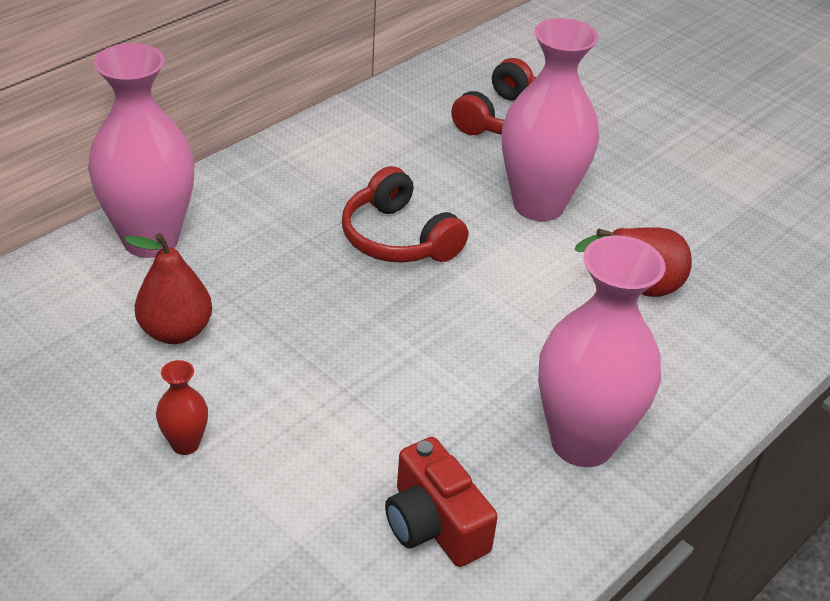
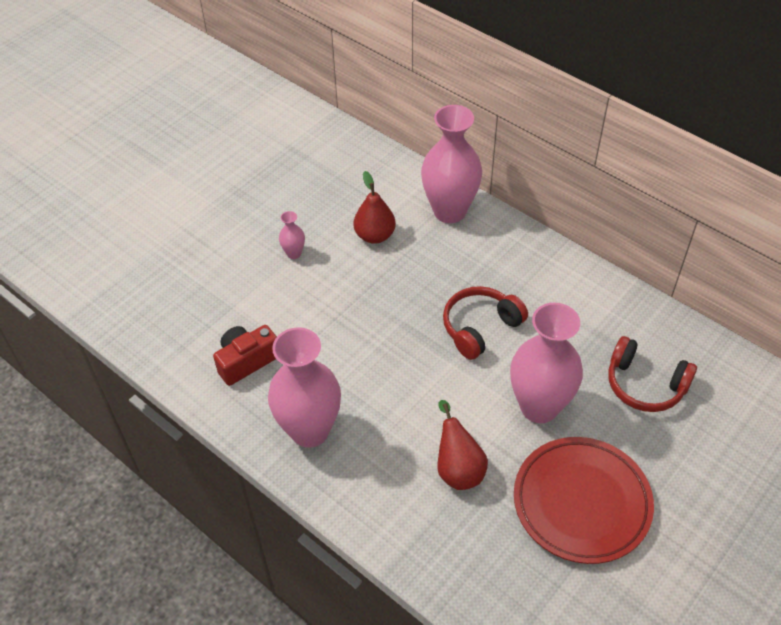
camera: 90 degrees right, 10 degrees up
red vase [156,360,208,455] -> pink vase [279,211,305,259]
none -> red plate [514,437,654,564]

